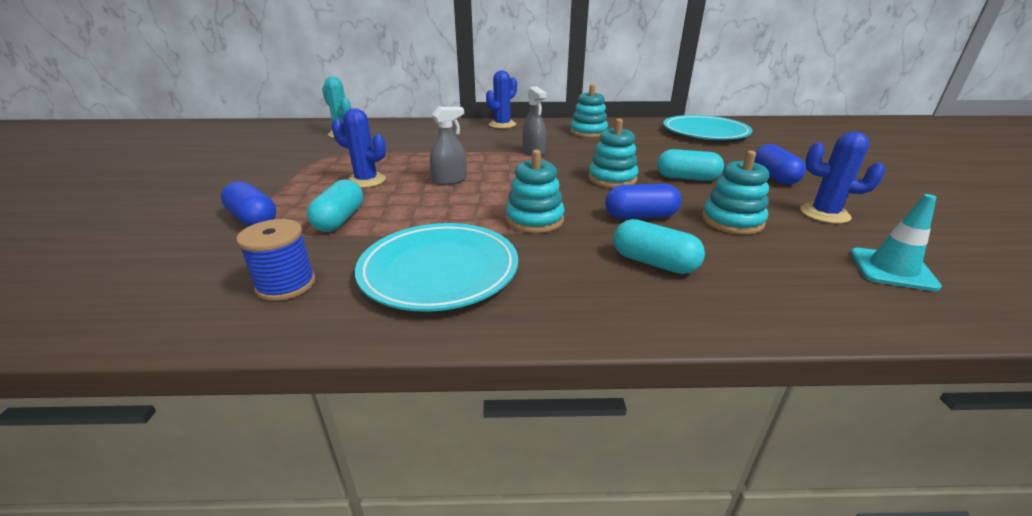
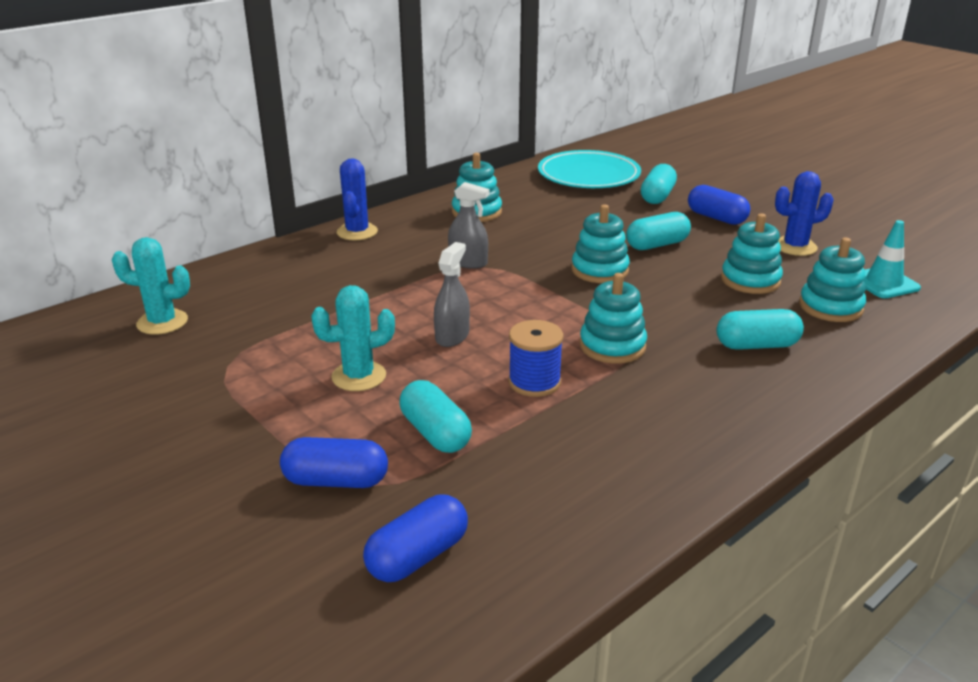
camera: 40 degrees left, 0 degrees up
blue spool [236,219,316,301] -> blue spool moved to [508,320,563,397]
blue cactus [331,108,386,188] -> turquoise cactus [311,285,395,391]
turquoise plate [355,223,518,311] -> none
blue capsule [605,184,682,219] -> blue capsule moved to [363,495,468,582]
none -> turquoise capsule [641,164,677,204]
none -> turquoise stacking toy [799,237,866,322]

